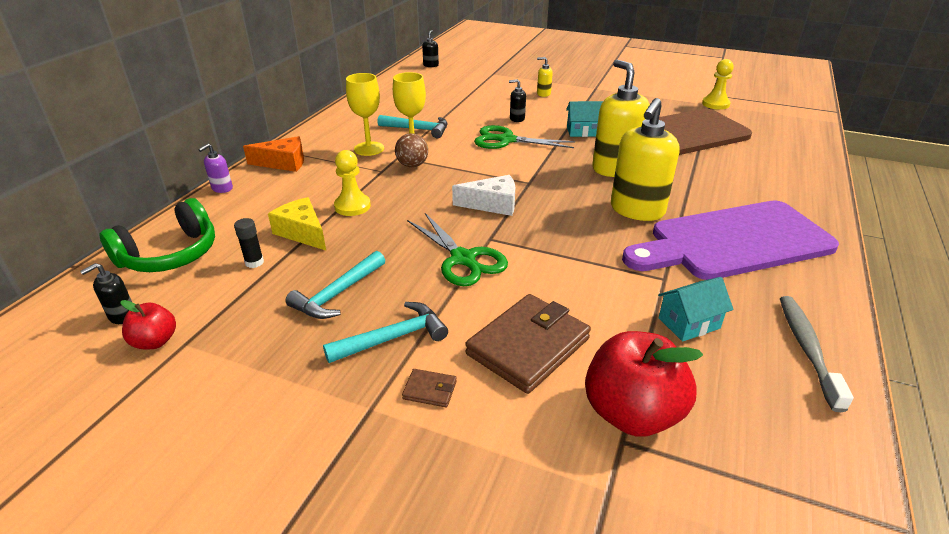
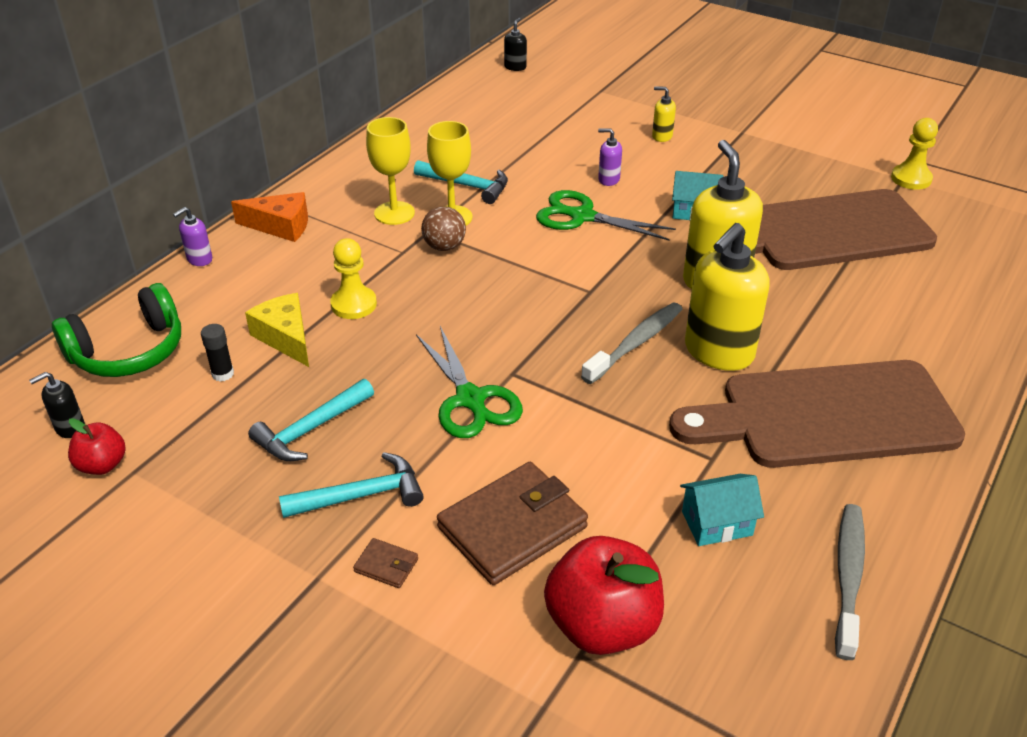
camera: 10 degrees right, 5 degrees up
white cheese [452,175,515,216] -> none
black soap dispenser [509,79,526,122] -> purple soap dispenser [598,128,622,186]
purple cutting board [622,201,839,280] -> brown cutting board [669,360,965,468]
none -> grey toothbrush [581,303,683,384]

